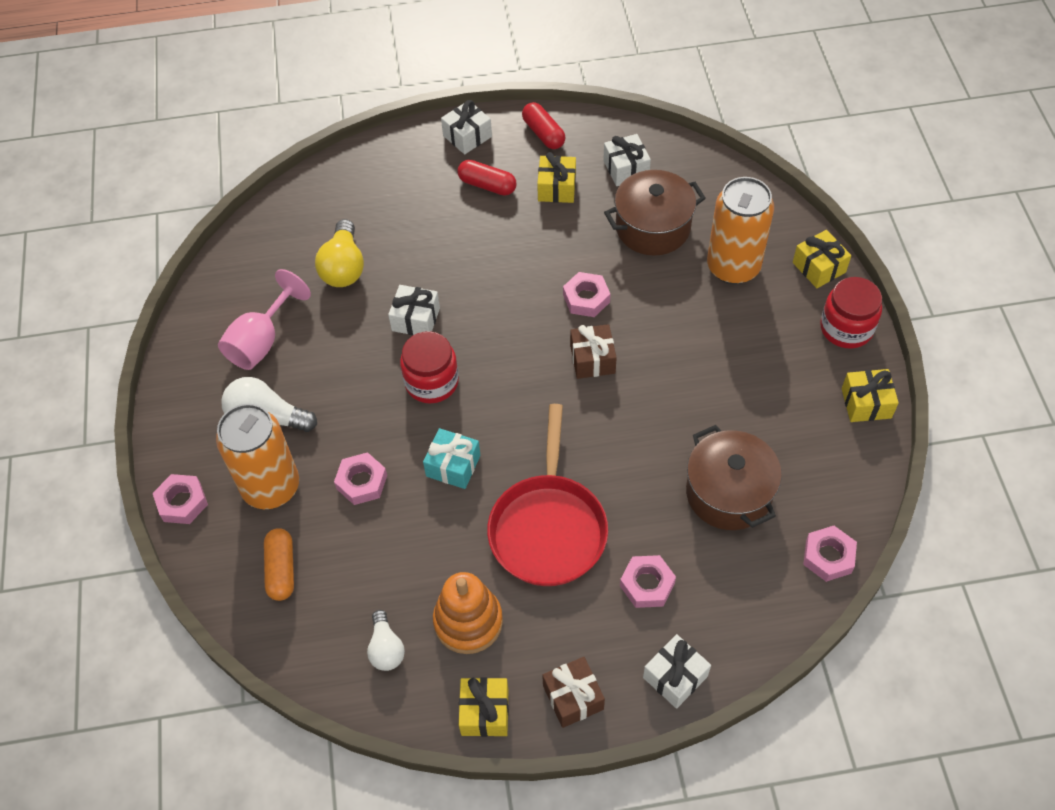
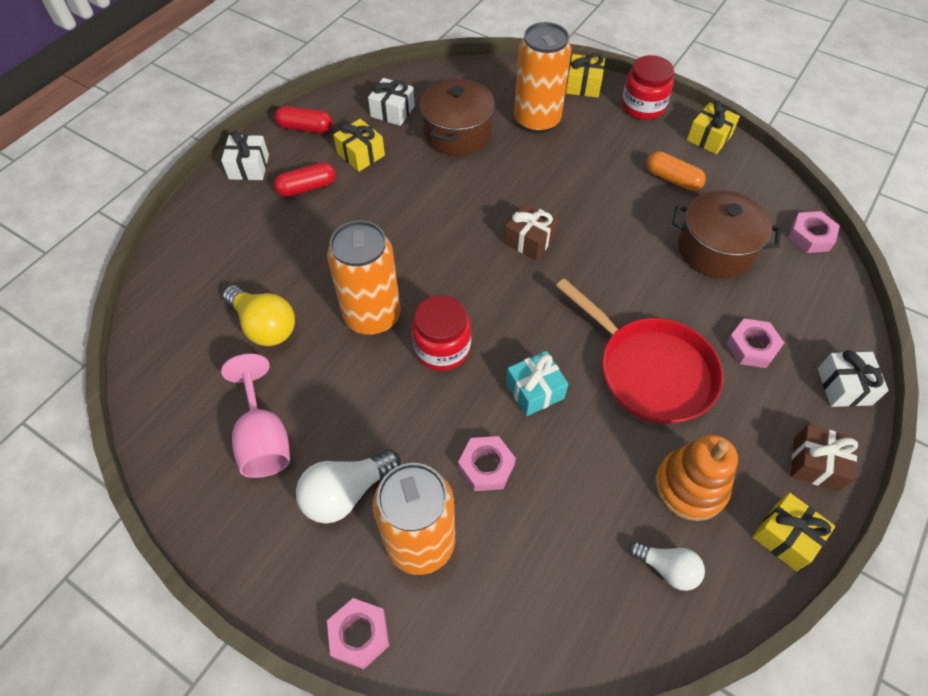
camera: 50 degrees left, 0 degrees up
orange capsule [264,528,294,601] -> orange capsule moved to [646,151,706,191]
white gift [388,285,440,335] -> orange can [327,220,401,335]
pink nut [563,272,610,317] -> none

